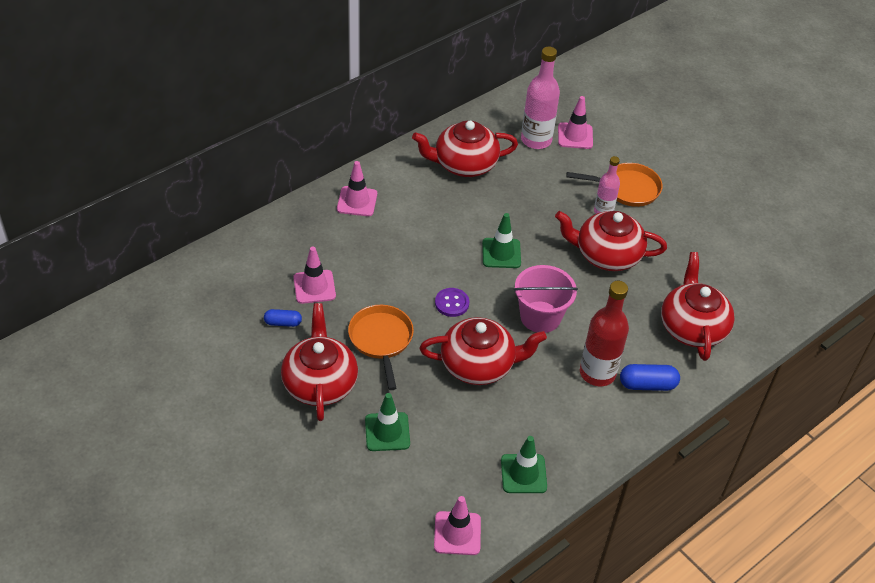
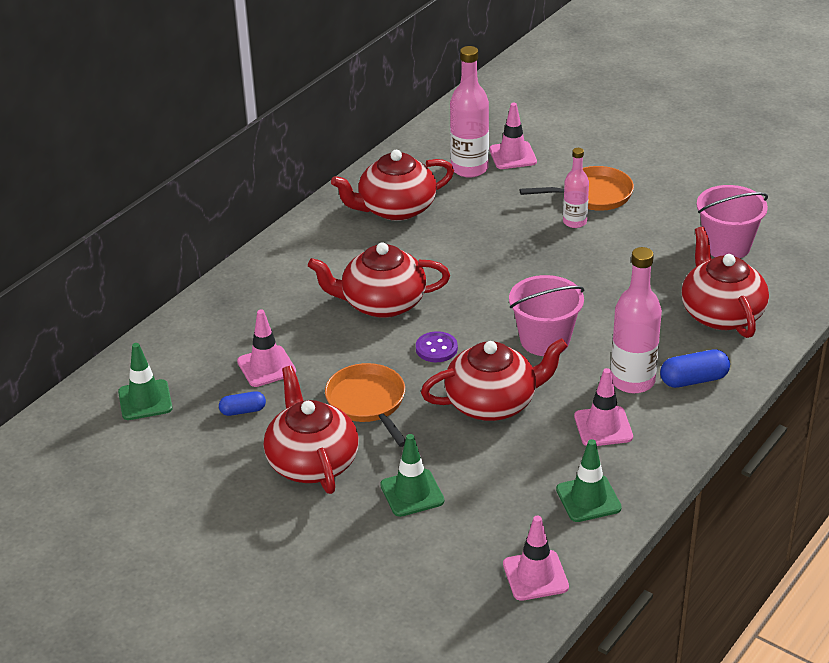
camera: 10 degrees left, 10 degrees down
pink traffic cone [337,161,377,216] -> pink traffic cone moved to [574,368,633,446]
green traffic cone [482,213,521,268] -> green traffic cone moved to [118,343,173,420]
red teapot [555,211,667,271] -> red teapot moved to [308,242,450,318]
red bottle [580,281,629,386] -> pink bottle [611,247,662,393]
none -> pink bucket [697,185,768,258]

